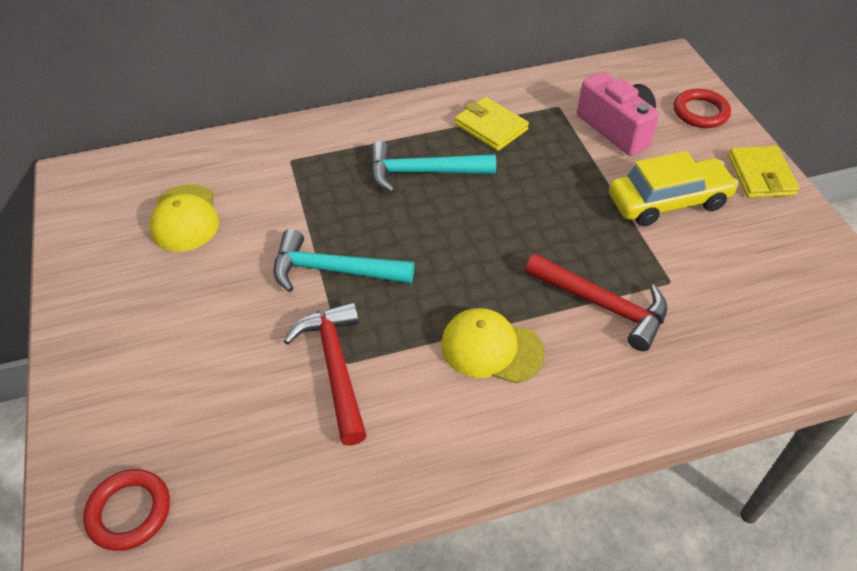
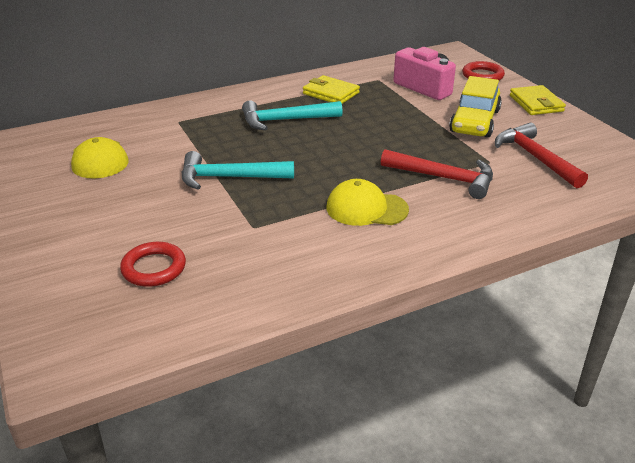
camera: 10 degrees left, 15 degrees down
red ring [83,469,170,551] -> red ring moved to [120,242,186,287]
red hammer [284,302,367,446] -> red hammer moved to [495,123,588,188]
yellow car [609,151,739,226] -> yellow car turned 135 degrees clockwise [449,76,502,138]

